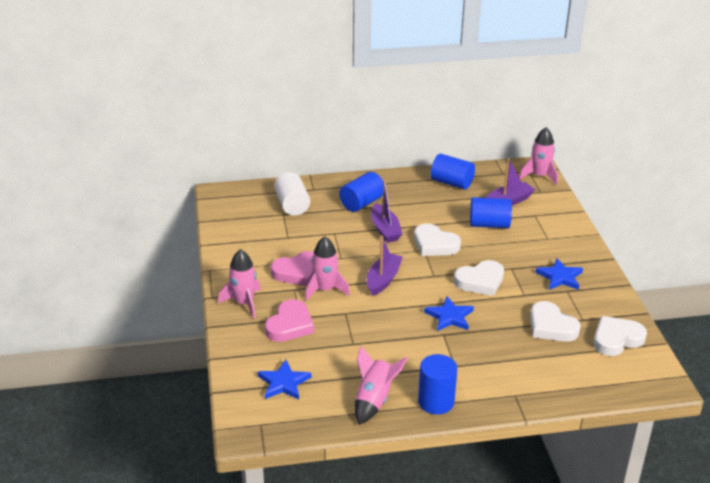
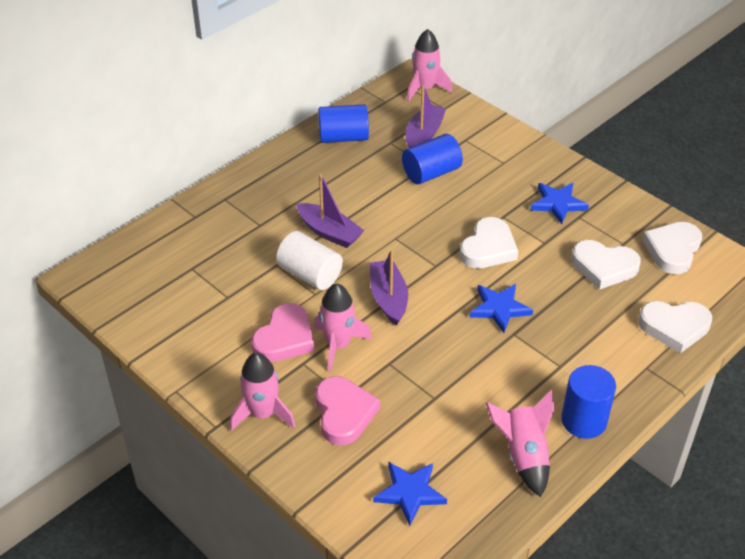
camera: 35 degrees left, 10 degrees up
white cylinder [274,172,310,216] -> white cylinder moved to [276,231,343,290]
blue cylinder [339,172,383,212] -> none
white heart [414,223,461,256] -> white heart moved to [638,301,712,353]

